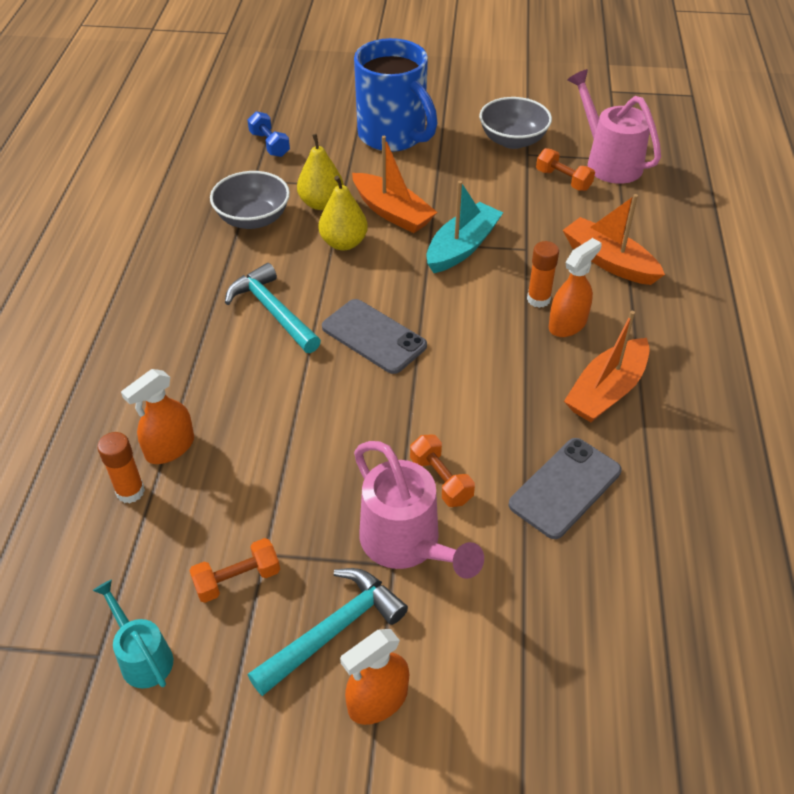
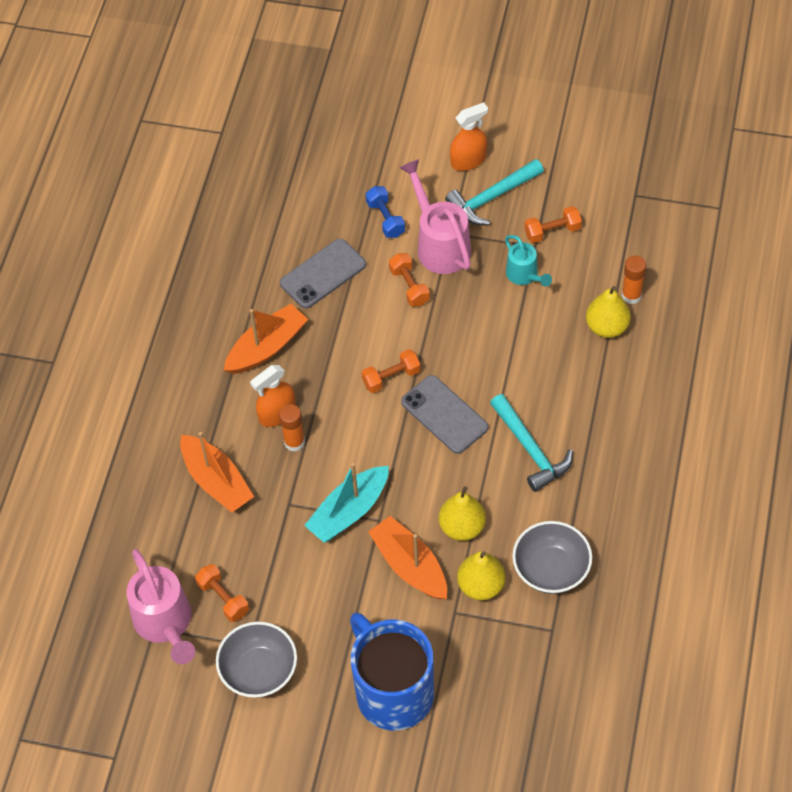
camera: 170 degrees left, 10 degrees up
turquoise watering can [93,579,173,689] -> turquoise watering can moved to [505,235,552,287]
orange spray bottle [121,369,194,464] -> yellow pear [586,286,631,338]
blue dumbbell [248,111,290,157] -> blue dumbbell moved to [366,186,405,238]
none -> orange dumbbell [361,349,421,393]

